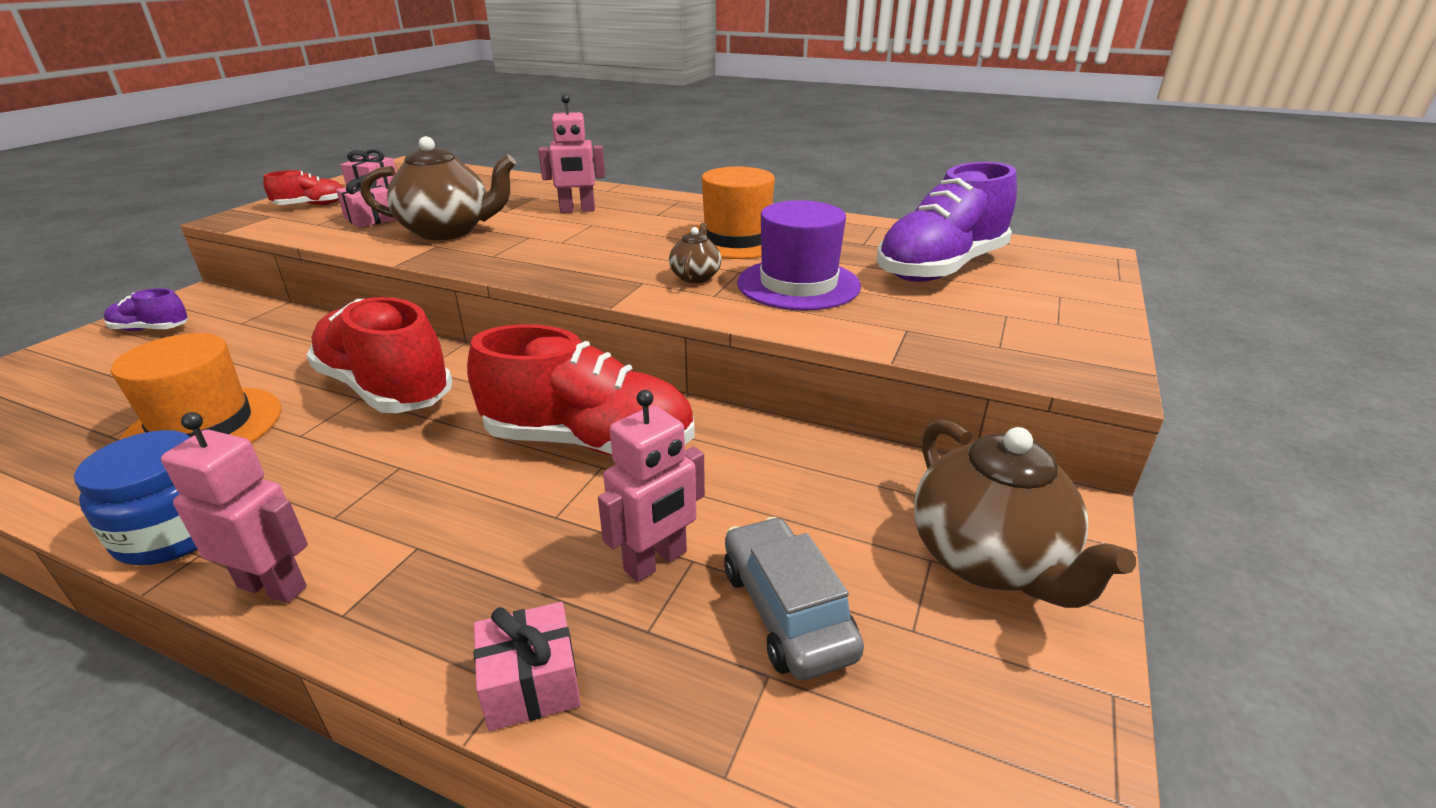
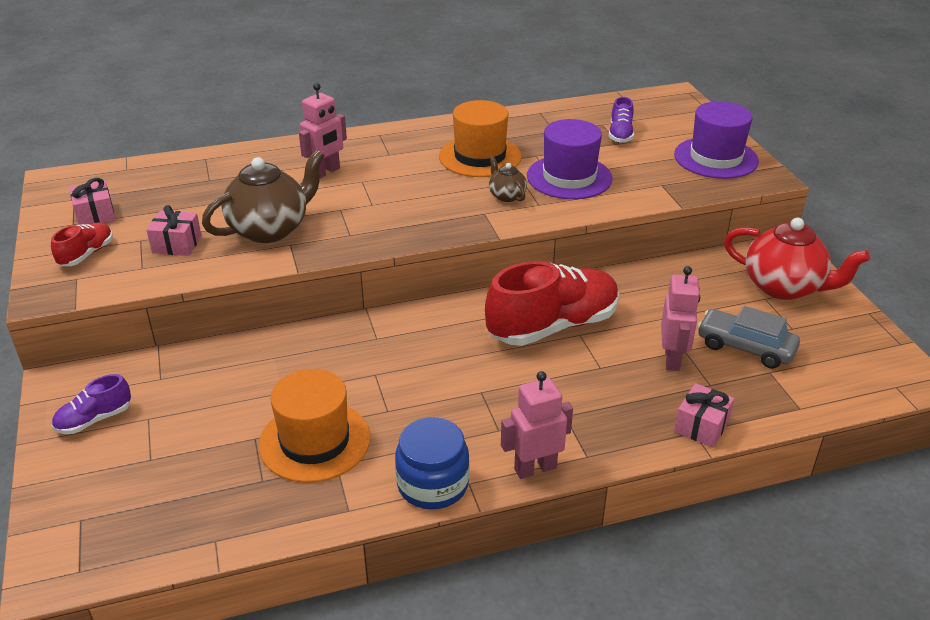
camera: 40 degrees left, 5 degrees up
red shoe [306,297,453,413] -> none
purple shoe [877,162,1017,282] -> purple shoe [609,97,634,143], size x0.47
brown teapot [914,420,1136,608] -> red teapot [724,218,870,300]
none -> purple hat [674,101,759,179]

